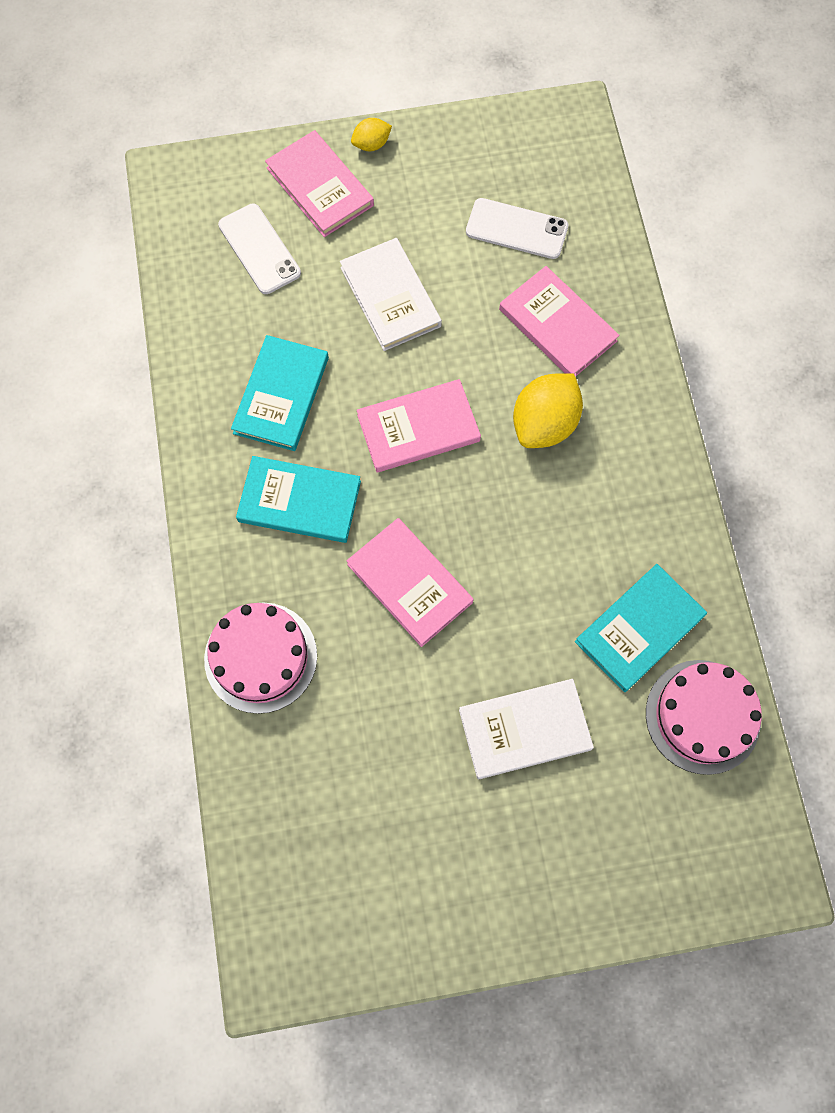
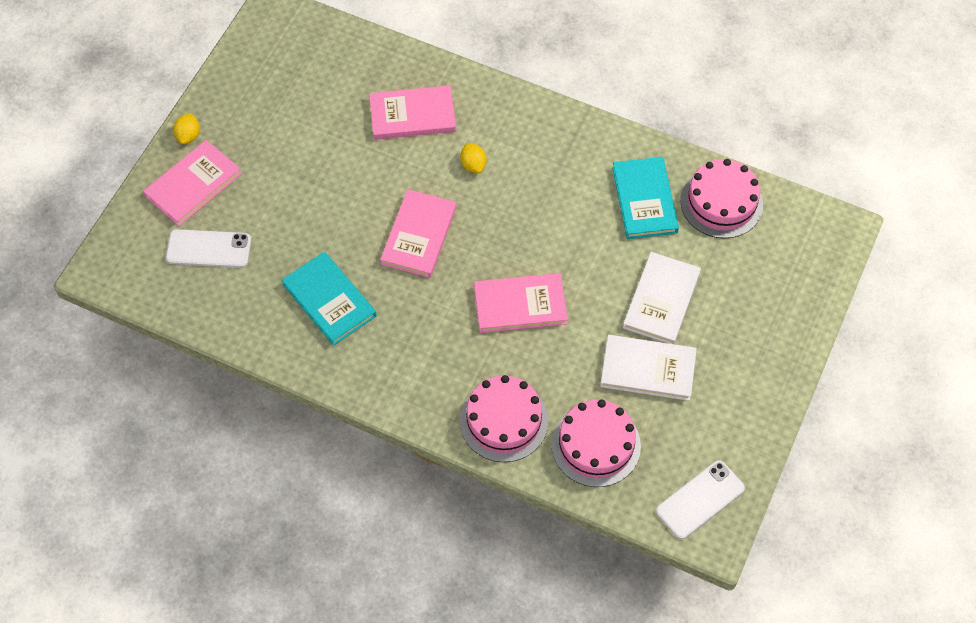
camera: 55 degrees left, 10 degrees down
turquoise book [236,456,361,543] -> none
pink book [265,130,374,237] -> pink book turned 45 degrees counterclockwise [143,140,242,226]
white book [340,238,442,351] -> white book moved to [600,335,697,401]
white phone [466,198,568,259] -> white phone moved to [656,460,745,539]
yellow lemon [513,373,583,448] -> yellow lemon [460,143,487,173], size x0.52
none -> pink cake [551,400,641,487]

